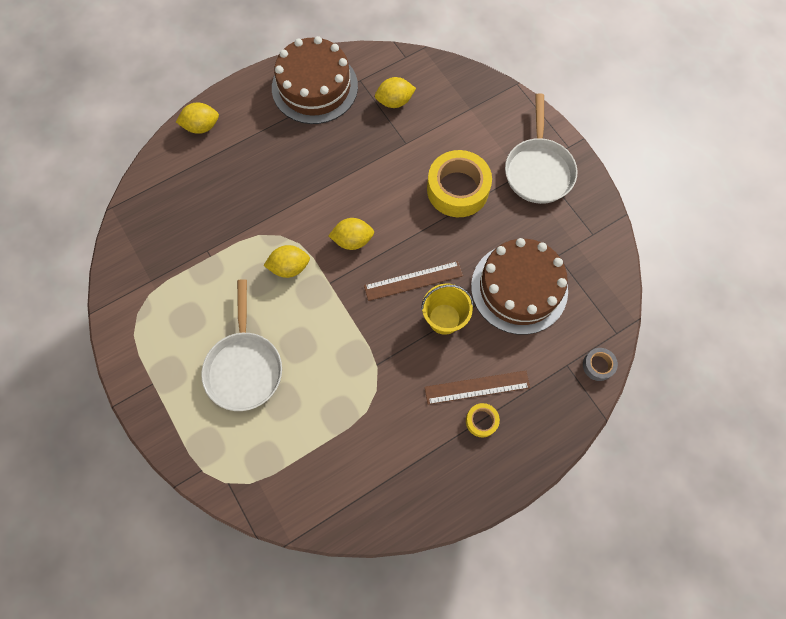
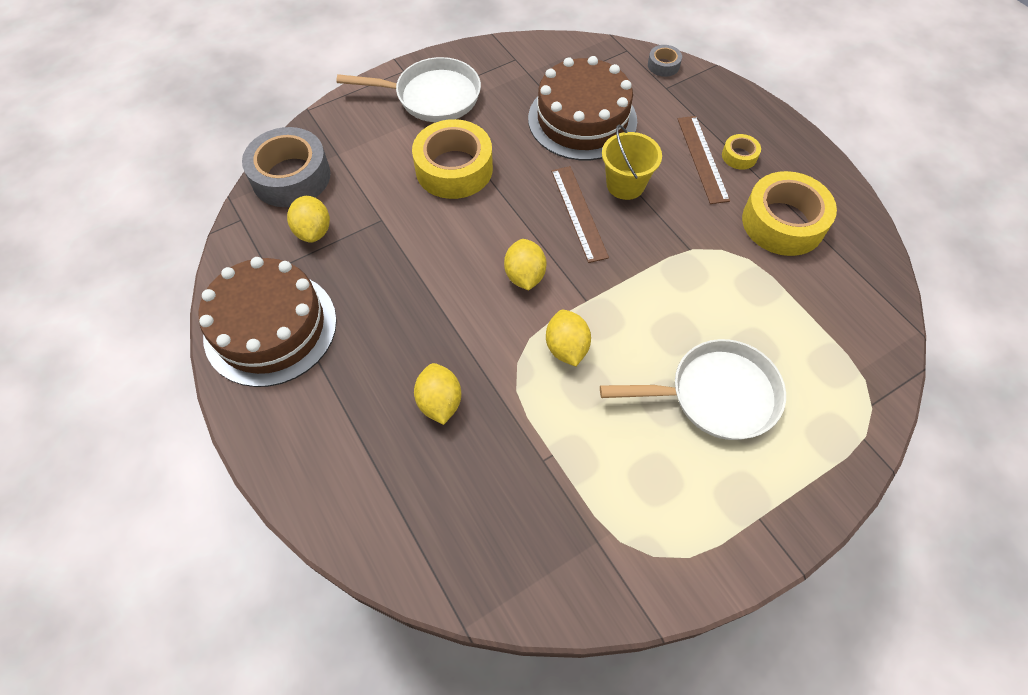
camera: 90 degrees left, 10 degrees down
yellow lemon [176,102,219,134] -> yellow lemon moved to [414,363,461,425]
none -> grey tape [242,127,331,207]
none -> yellow tape [742,171,837,256]

